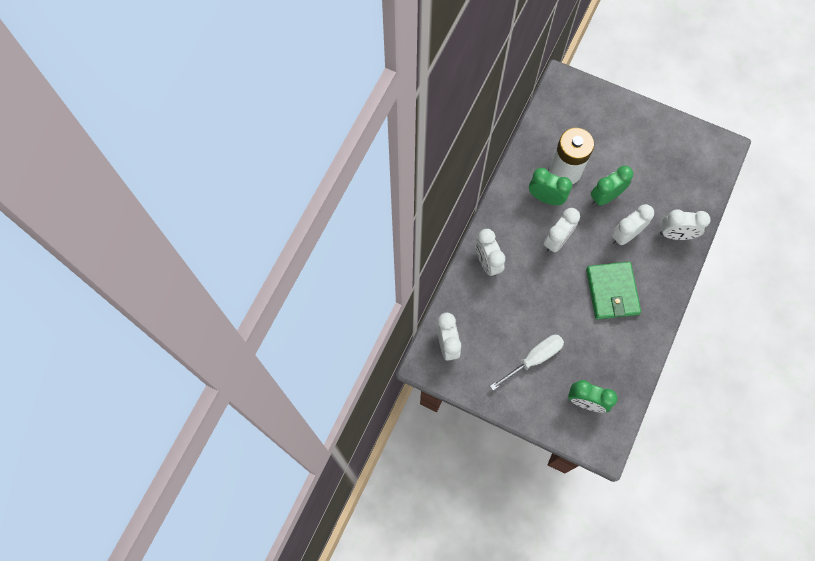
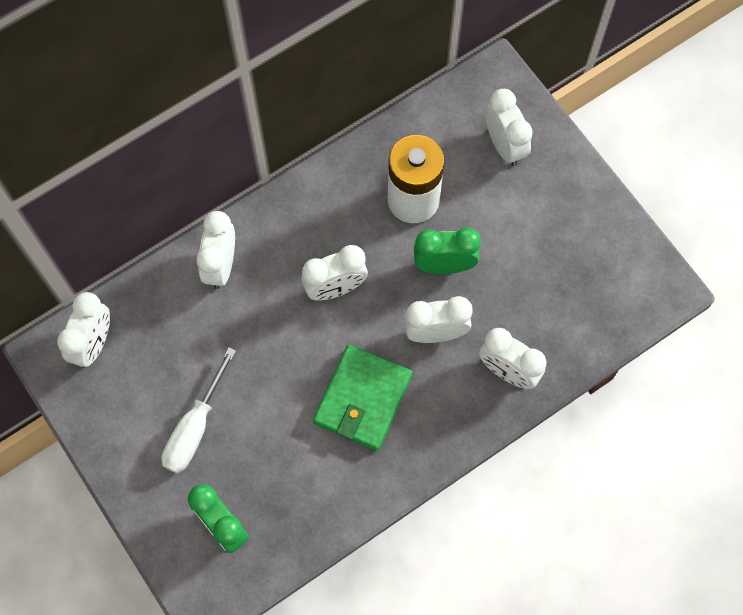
camera: 30 degrees right, 0 degrees up
white screwdriver [490,335,564,391] -> white screwdriver turned 120 degrees clockwise [162,347,236,473]
green clock [529,168,572,205] -> none
none -> white clock [485,89,533,166]

